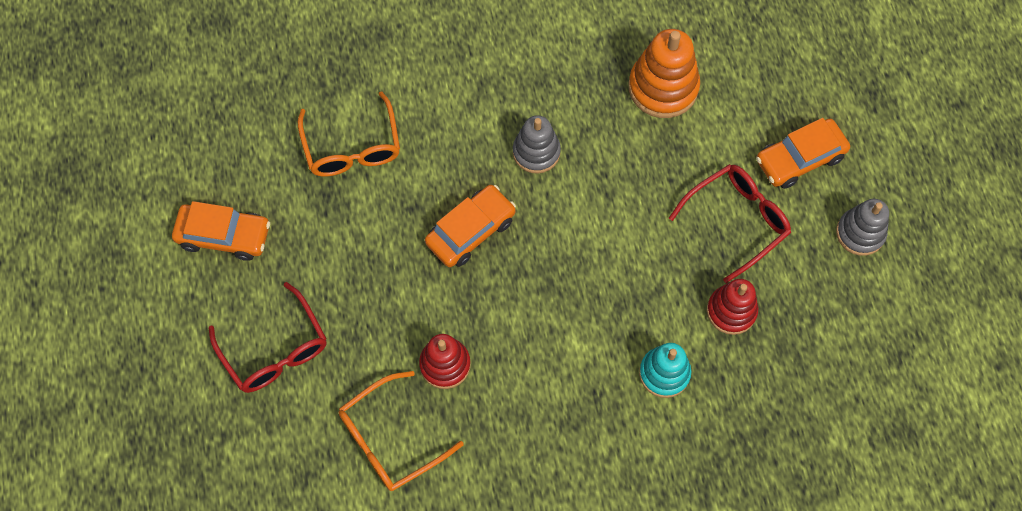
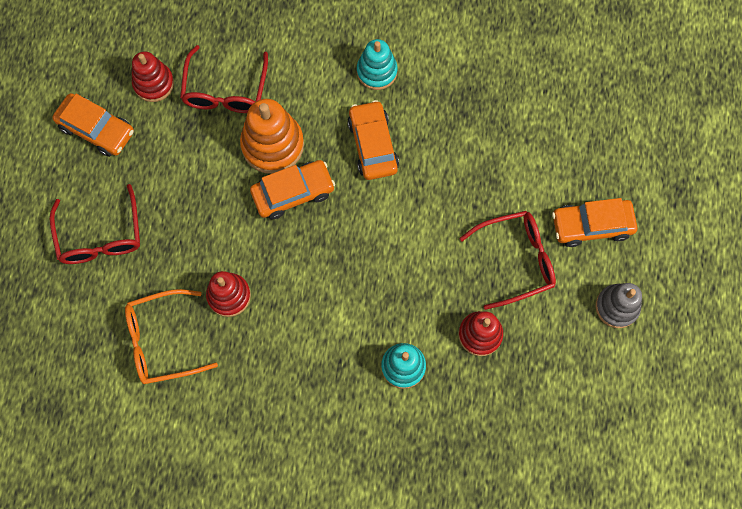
camera: 20 degrees right, 5 degrees up
orange glasses [298,91,400,177] -> red glasses [180,45,268,113]
grey stacking toy [513,115,561,173] -> orange car [347,100,399,180]
orange stacking toy [629,29,700,118] -> orange stacking toy moved to [240,99,304,174]
none -> red stacking toy [132,51,174,102]
none -> turquoise stacking toy [357,39,398,90]

